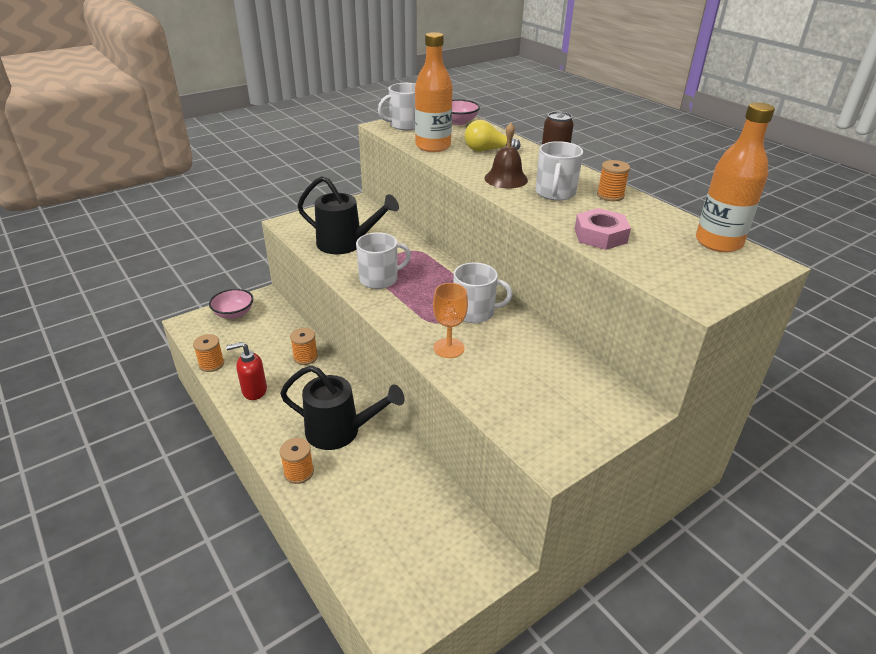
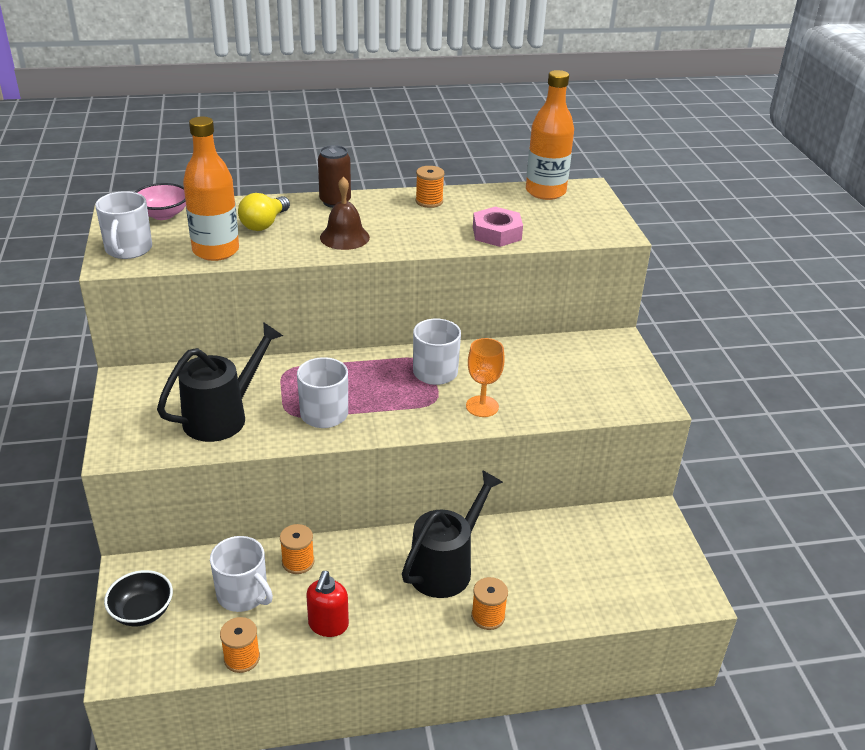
camera: 65 degrees left, 0 degrees up
pink bowl [209,289,253,319] -> black bowl [104,570,173,626]
white mug [536,141,583,201] -> white mug moved to [210,536,273,612]

